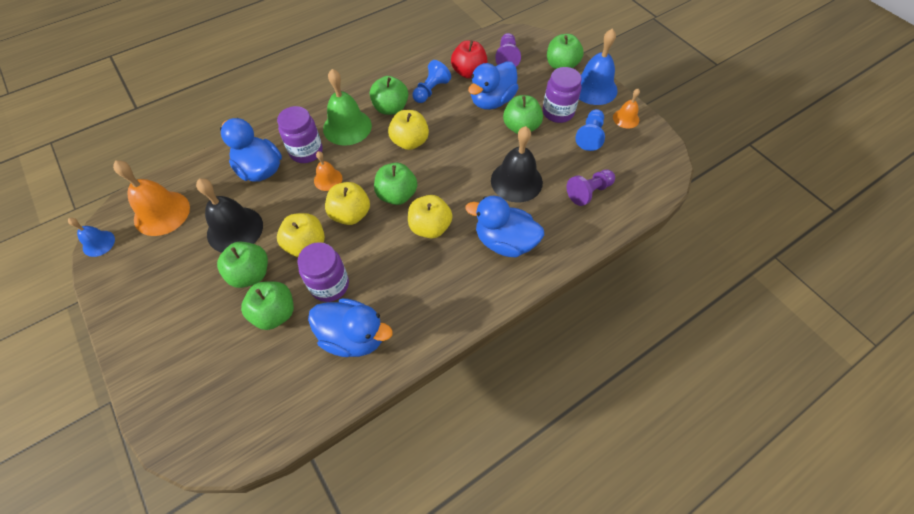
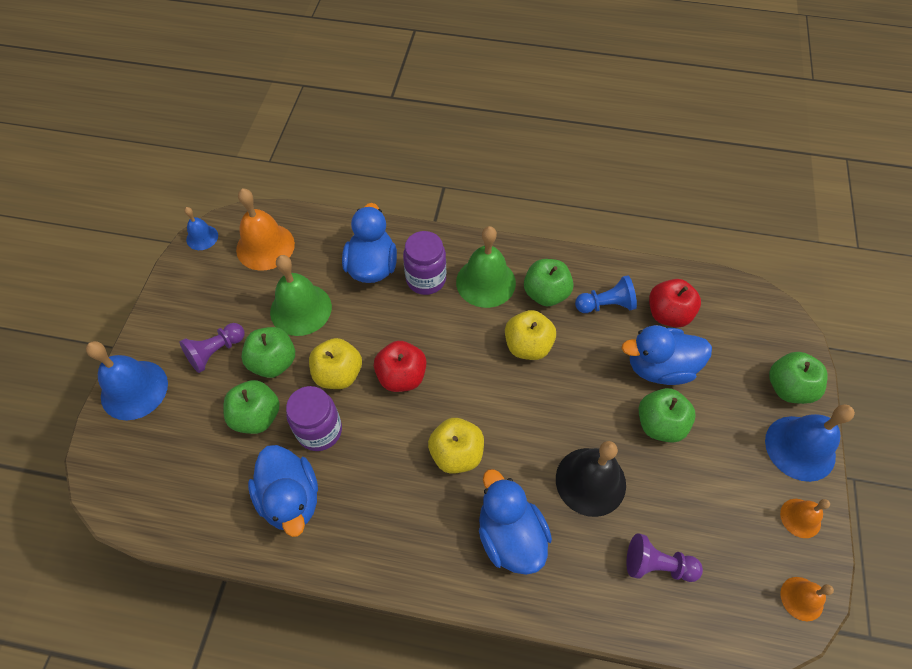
camera: 45 degrees right, 0 degrees up
black bell [196,178,263,253] -> green bell [270,255,332,336]
orange bell [314,151,343,191] -> orange bell moved to [780,577,834,621]
yellow apple [325,182,370,225] -> red apple [374,341,427,392]
green apple [374,163,417,205] -> none
purple pawn [495,33,521,67] -> purple pawn moved to [180,323,245,373]
purple jar [543,67,582,123] -> none
blue pawn [575,109,605,151] -> none
none -> blue bell [86,341,168,420]

